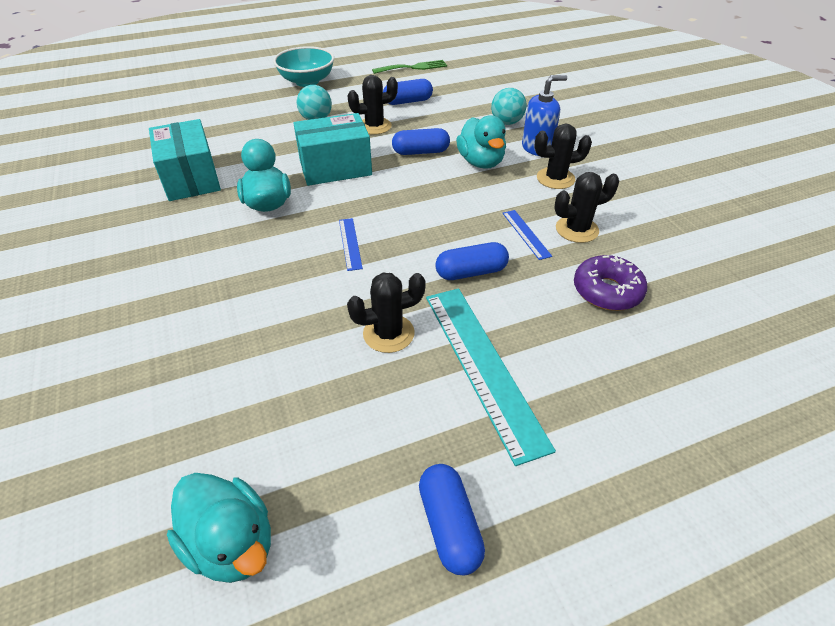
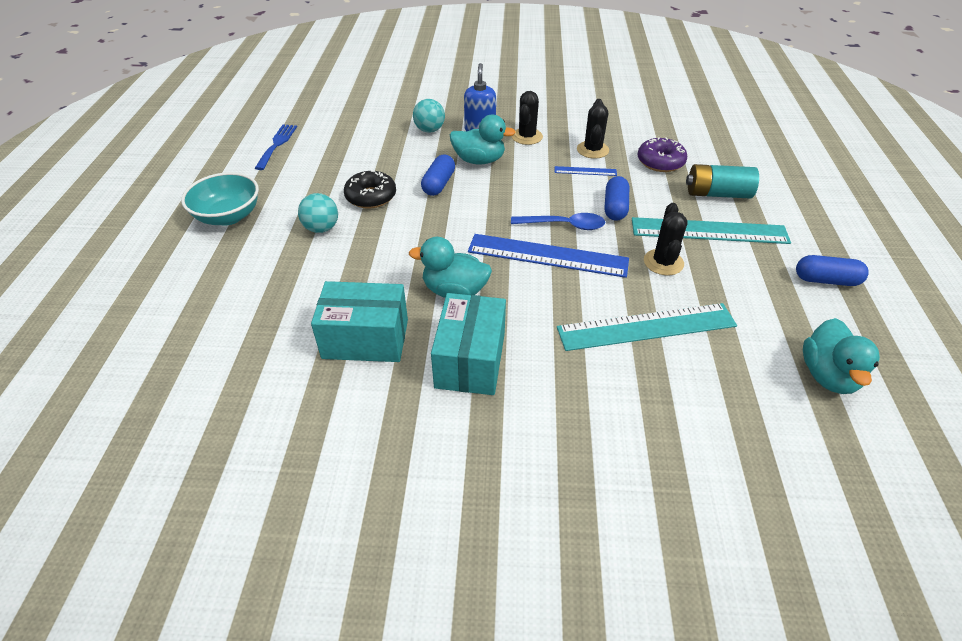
camera: 65 degrees left, 0 degrees up
turquoise duck [167,473,271,583] -> turquoise duck turned 120 degrees clockwise [803,318,880,394]
turquoise box [293,113,372,186] -> turquoise box moved to [431,293,506,395]
blue ruler [339,218,363,271] -> blue ruler [468,234,629,278], size x2.20
black cactus [347,75,398,135] -> black donut [344,170,396,209]
green fork [372,60,447,74] -> blue fork [255,125,297,170]
blue capsule [383,79,433,105] -> none
none -> blue spoon [511,213,605,230]
none -> turquoise ruler [557,303,737,351]
none -> turquoise battery [686,164,759,199]

